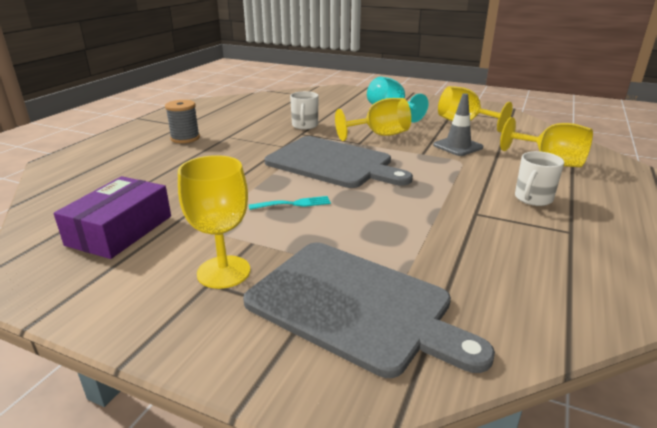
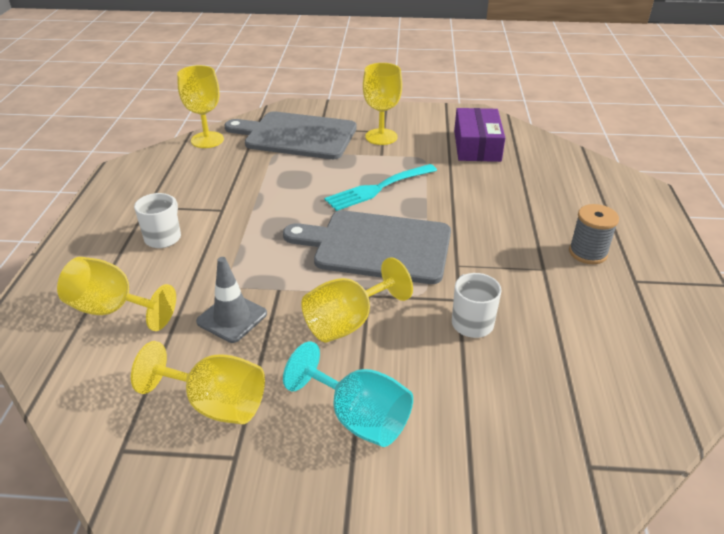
camera: 160 degrees right, 10 degrees up
turquoise fork [249,196,331,210] -> turquoise fork [324,164,437,211], size x1.78
none -> yellow goblet [177,65,224,148]

